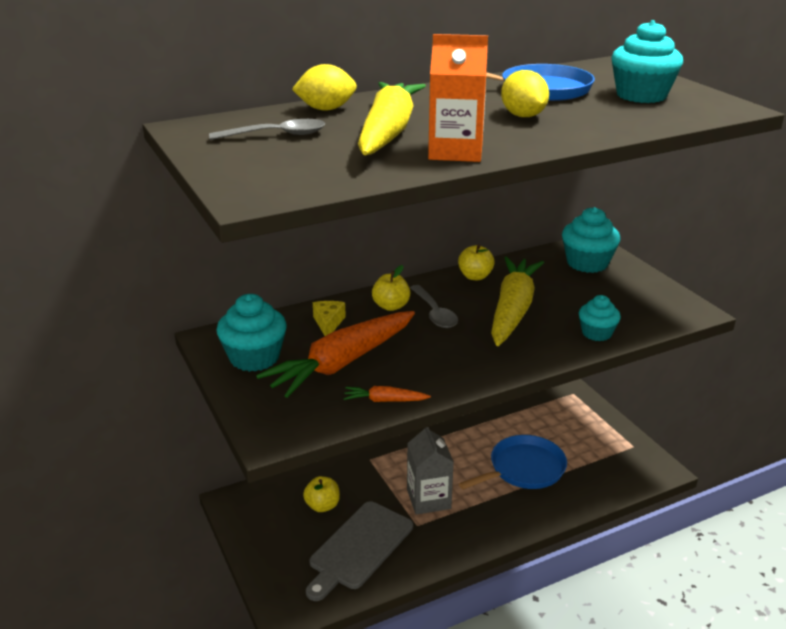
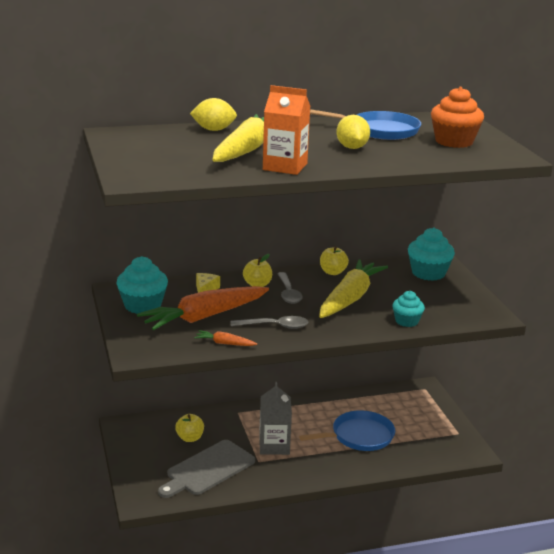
camera: 10 degrees right, 5 degrees down
grey spoon [209,119,325,140] -> grey spoon moved to [231,316,308,329]
turquoise cupcake [611,20,683,103] -> orange cupcake [431,87,484,148]

